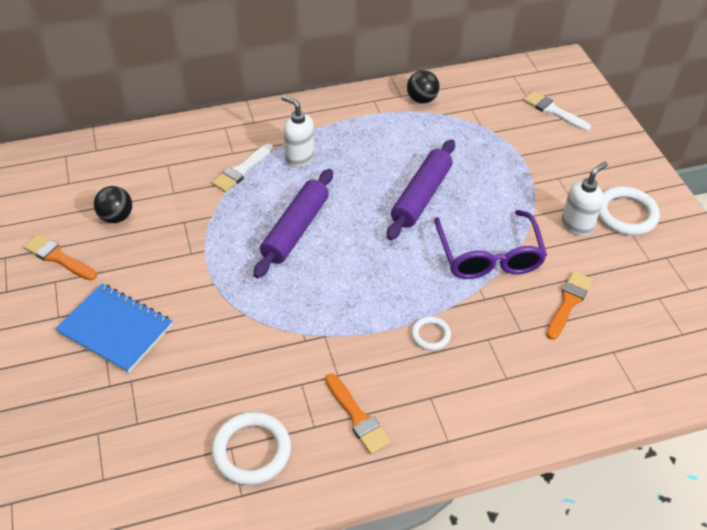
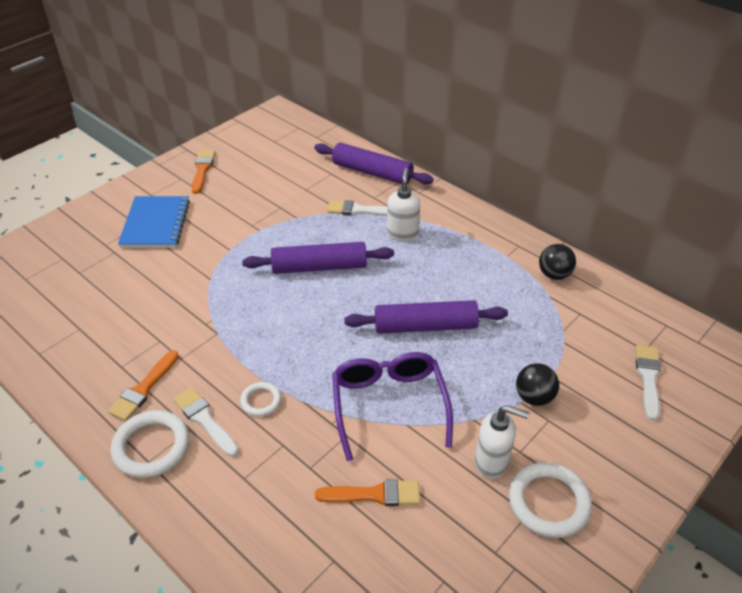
camera: 60 degrees right, 5 degrees down
black ball [94,186,132,223] -> black ball moved to [516,363,559,406]
white ring [211,412,291,485] -> white ring moved to [111,410,189,478]
purple glasses [434,210,547,279] -> purple glasses turned 120 degrees clockwise [332,352,453,461]
none -> white brush [173,387,239,457]
none -> purple rolling pin [314,143,434,184]

